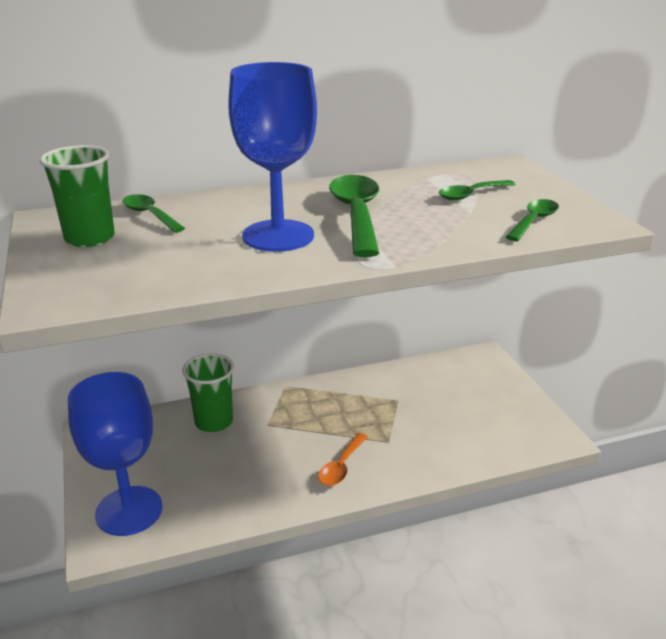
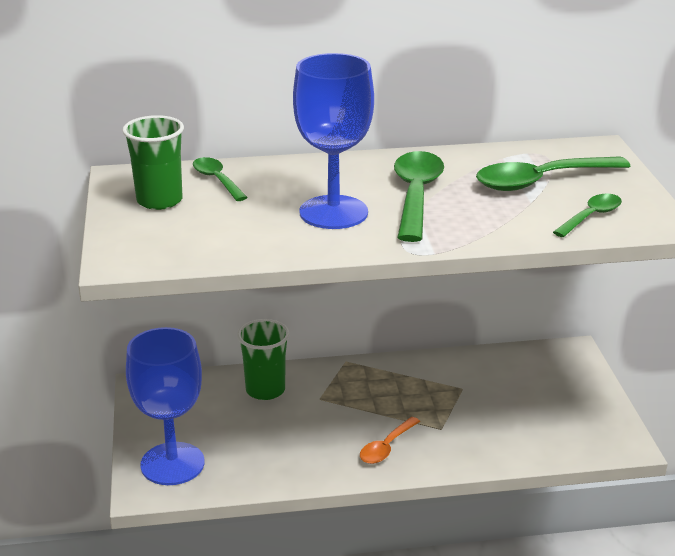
camera: 10 degrees right, 0 degrees up
green spoon [439,180,516,200] -> green spoon [476,156,631,191], size x1.77

